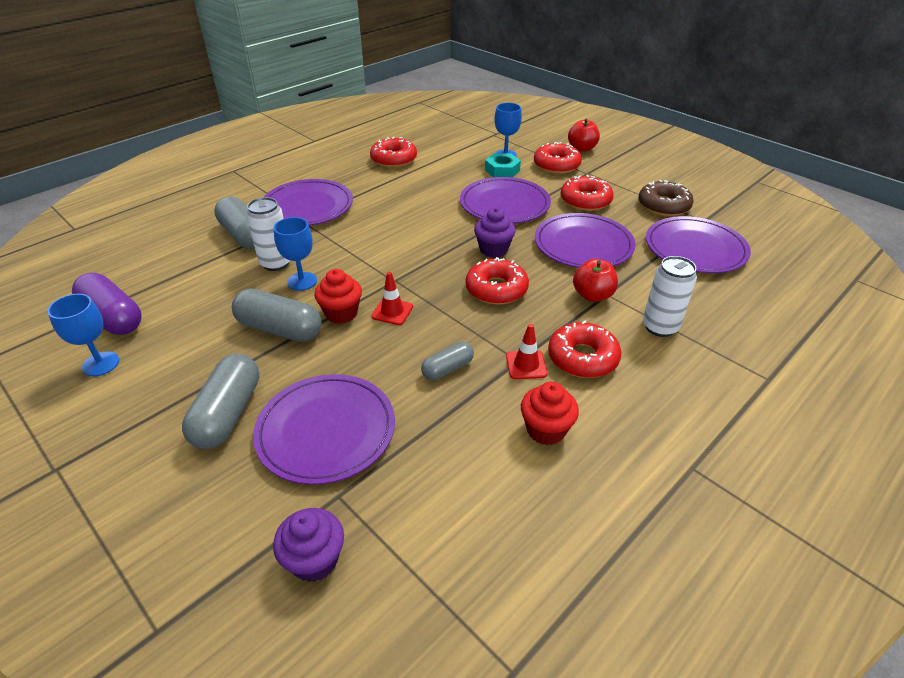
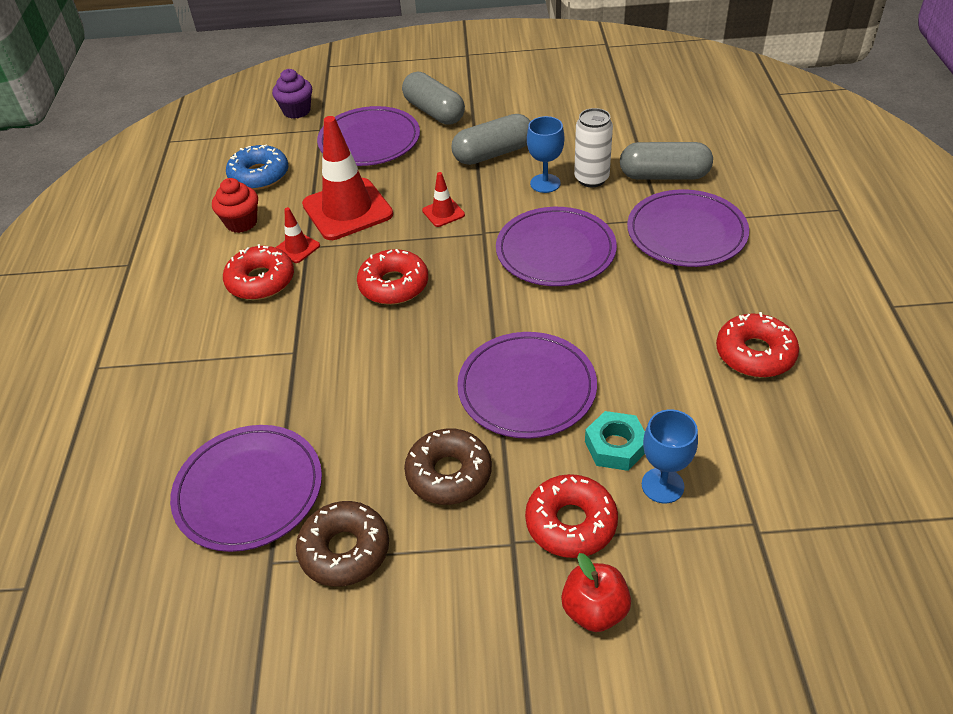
camera: 135 degrees right, 5 degrees up
blue goblet [47,294,119,376] -> none
purple capsule [72,273,142,335] -> none
red cupcake [314,269,362,324] -> none
grey capsule [421,342,474,380] -> red traffic cone [302,116,393,240]
purple cupcake [474,208,516,258] -> none
purple plate [535,213,635,268] -> purple plate moved to [496,207,617,286]
red donut [560,175,614,211] -> brown donut [404,428,492,505]
red apple [573,259,618,302] -> none
white can [643,256,697,337] -> none
none -> blue donut [226,144,288,190]

